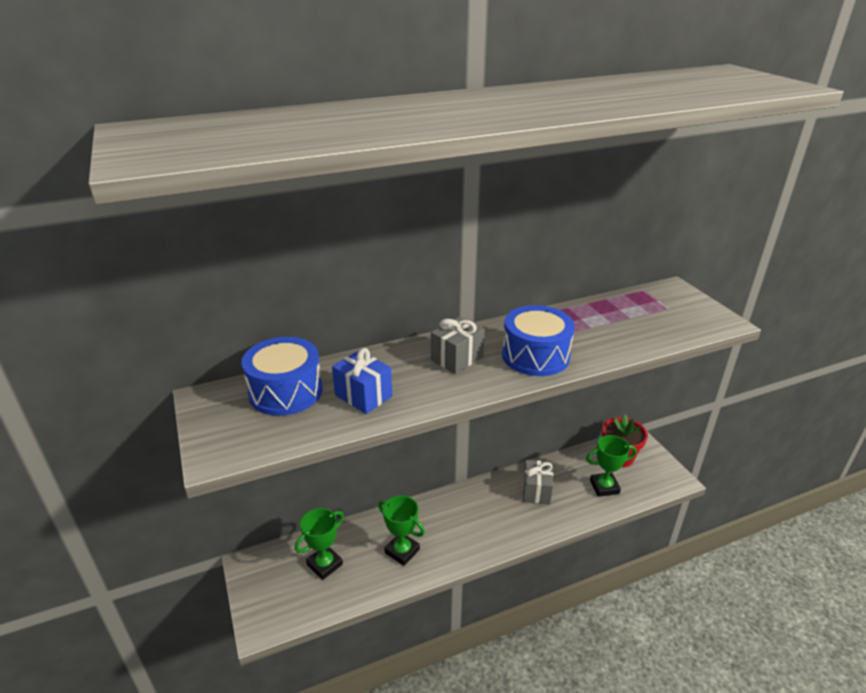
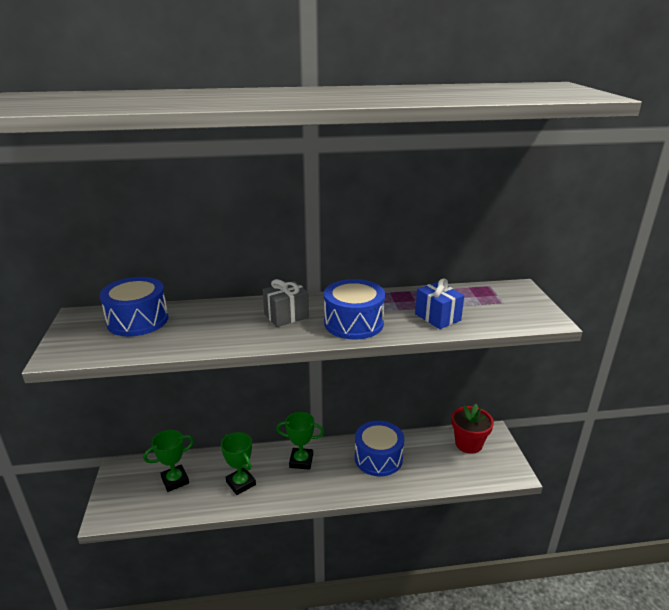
camera: 15 degrees right, 5 degrees down
blue gift [332,348,392,414] -> blue gift moved to [415,278,464,329]
grey gift [523,460,553,505] -> blue drum [355,421,404,476]
green trophy [586,435,637,497] -> green trophy moved to [276,412,324,470]

